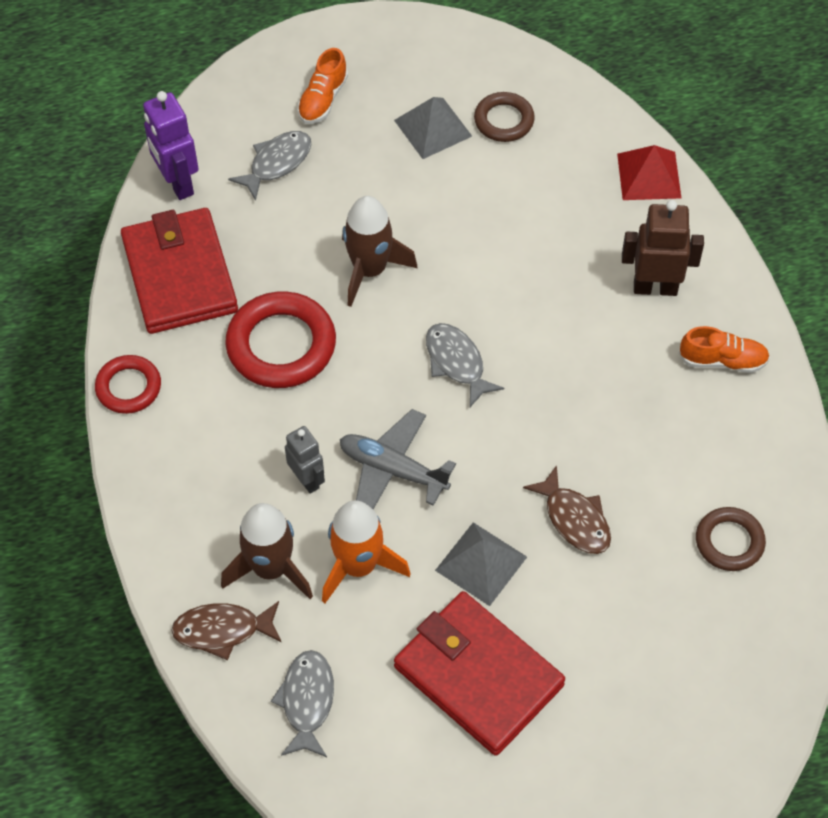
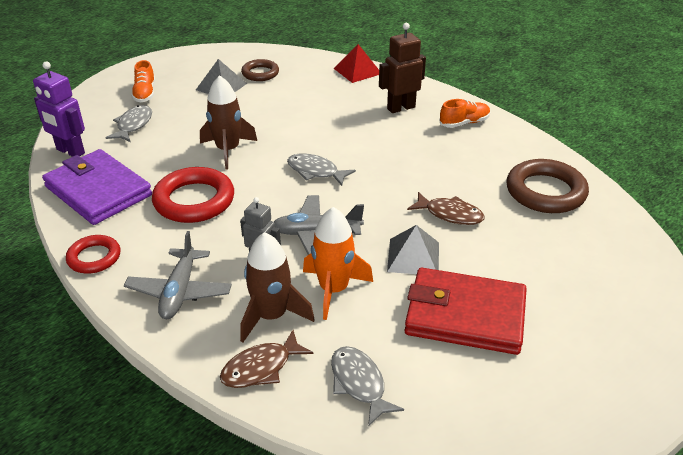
camera: 30 degrees left, 20 degrees down
red wallet [121,208,238,334] -> purple wallet [42,149,152,225]
brown ring [696,507,766,571] -> brown ring [507,159,589,213], size x1.69
none -> grey plane [124,231,232,319]

